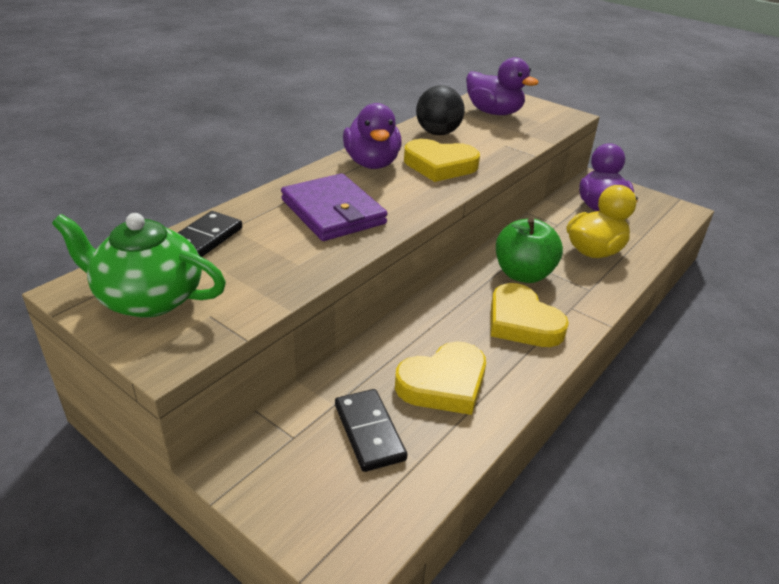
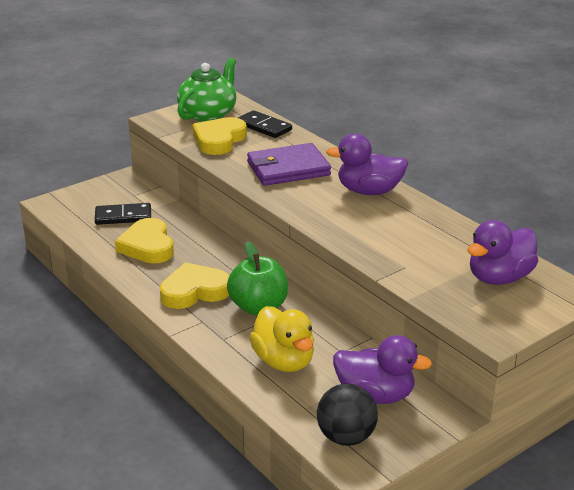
camera: 105 degrees right, 5 degrees down
yellow heart [404,139,480,182] -> yellow heart moved to [192,117,247,155]
black ball [416,85,465,135] -> black ball moved to [317,384,378,446]

